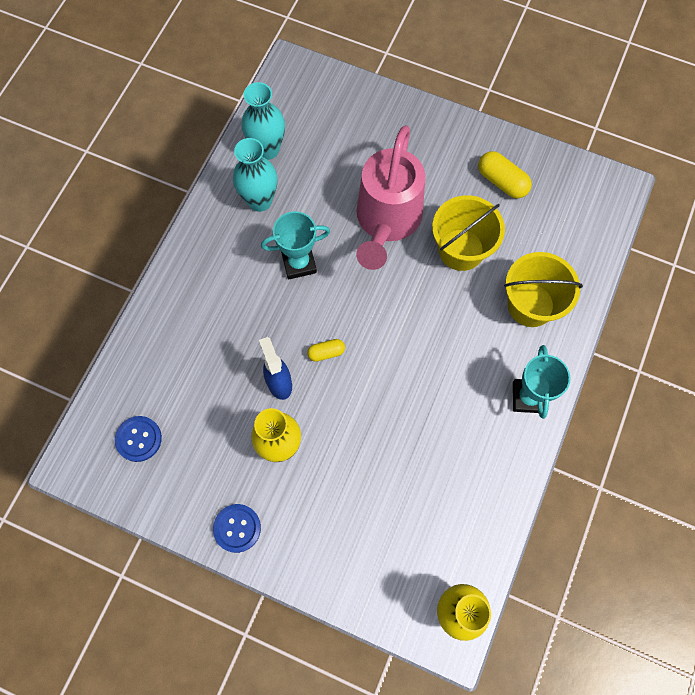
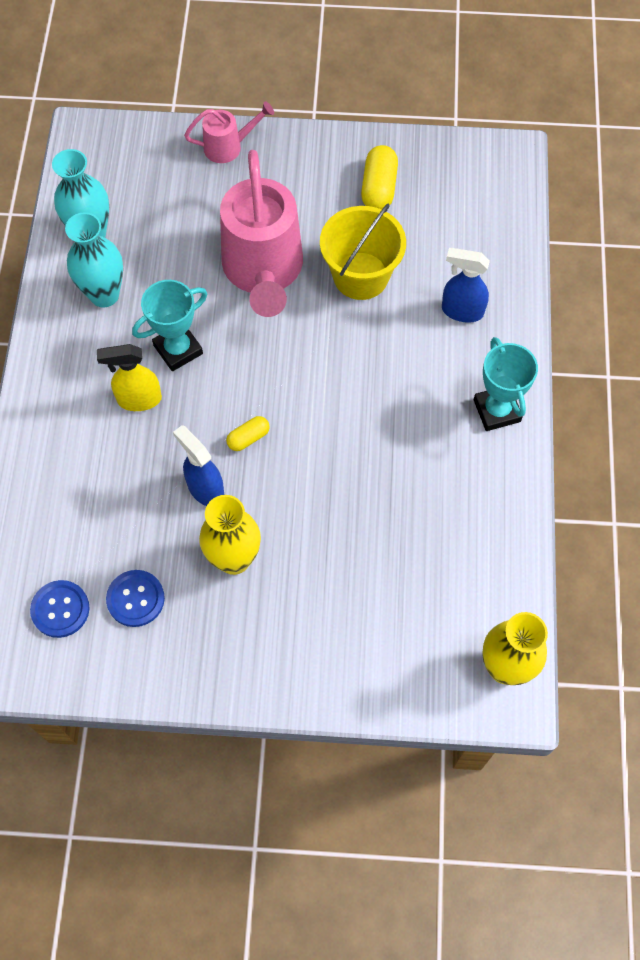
camera: 20 degrees left, 5 degrees down
blue button [213,504,261,553] -> blue button moved to [106,570,165,627]
yellow capsule [478,151,532,199] -> yellow capsule turned 75 degrees clockwise [361,145,398,210]
yellow bucket [504,252,583,327] -> blue spray bottle [442,248,490,323]
none -> yellow spray bottle [97,344,162,411]
none -> pink watering can [184,101,274,163]

